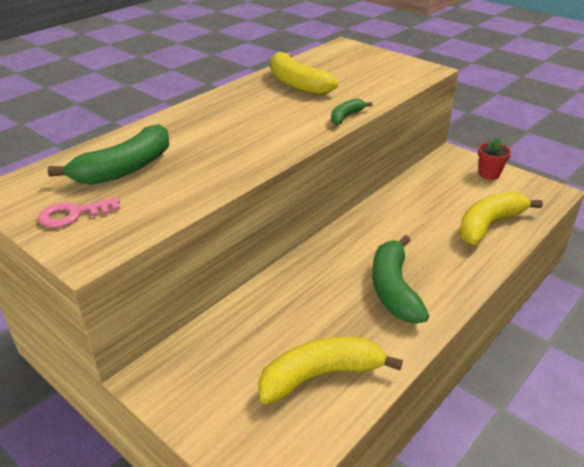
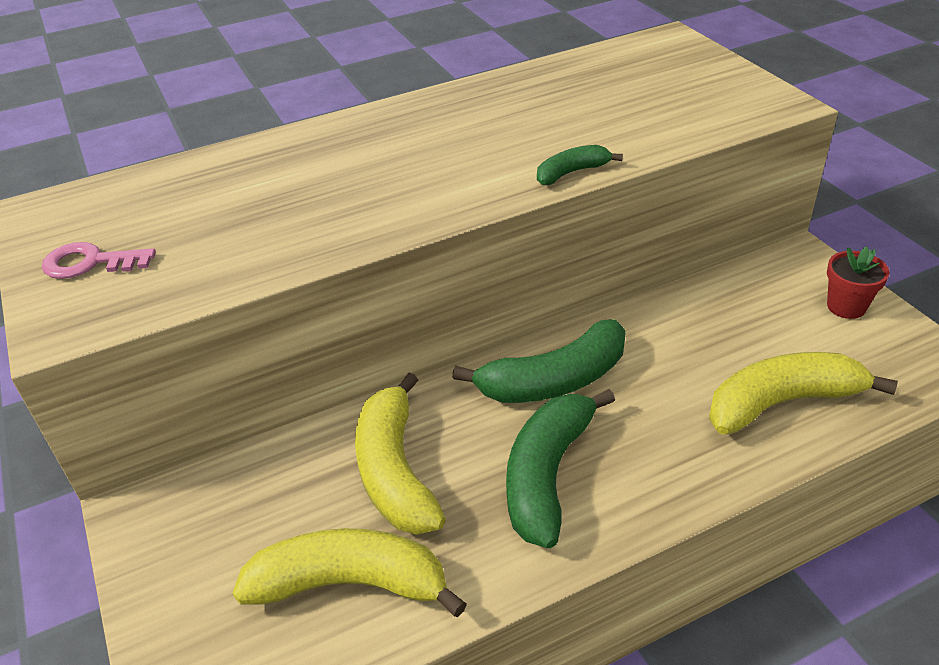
camera: 25 degrees right, 5 degrees up
green banana [48,124,169,185] -> green banana moved to [452,319,626,403]
yellow banana [270,50,338,95] -> yellow banana moved to [355,373,446,535]

